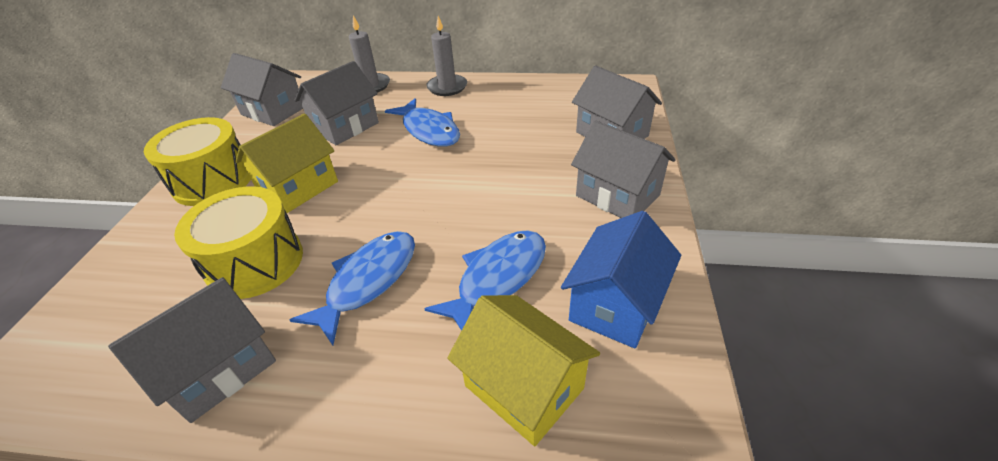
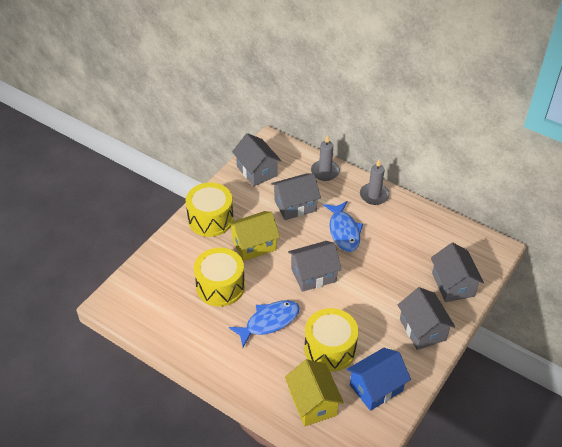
camera: 25 degrees right, 5 degrees up
grey house [108,277,276,423] -> grey house moved to [288,241,342,292]
blue fish [424,230,546,331] -> yellow drum [304,308,359,372]

